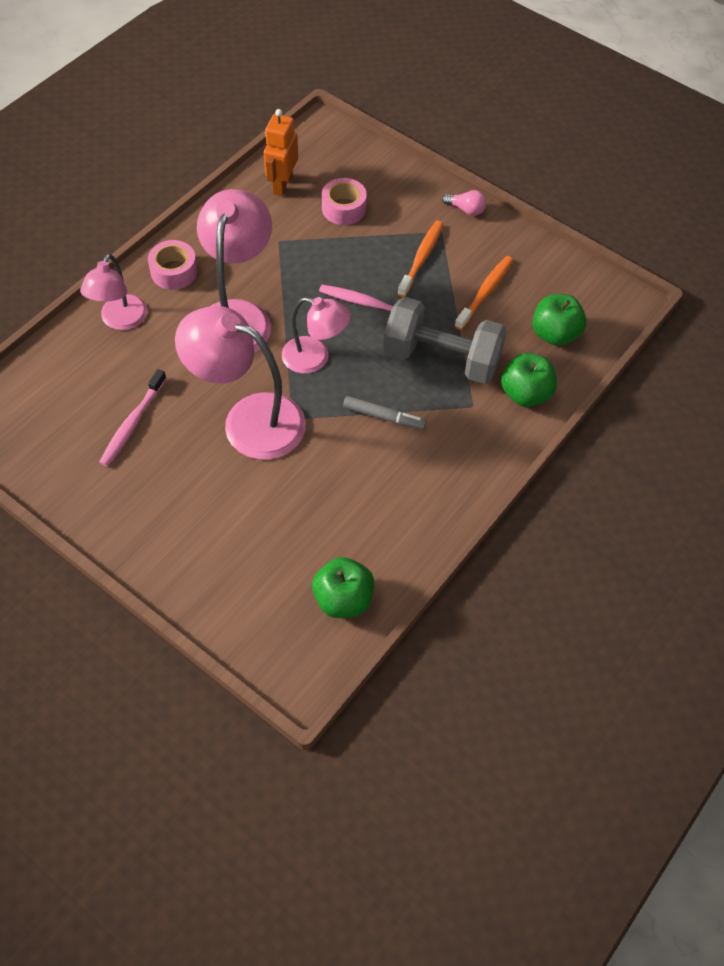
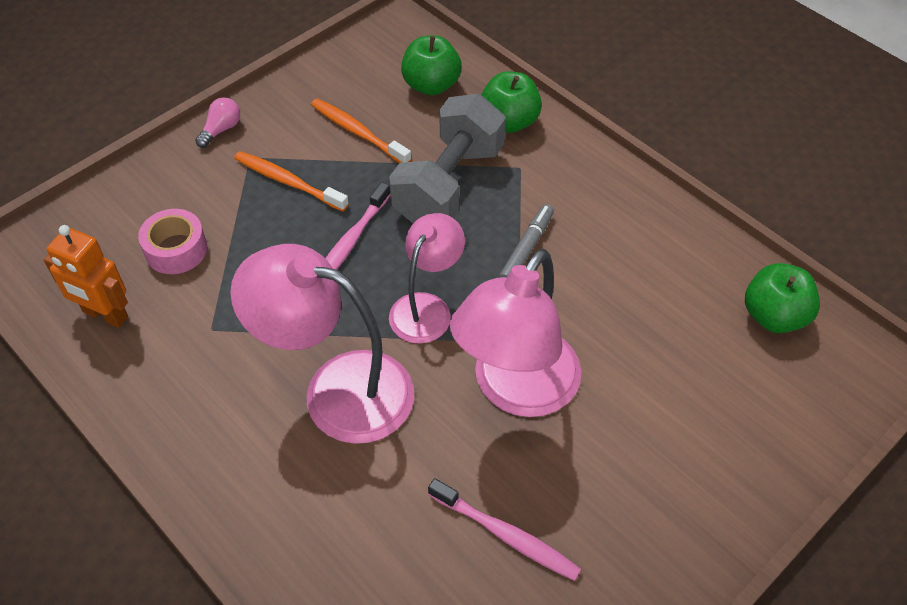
camera: 80 degrees left, 5 degrees down
pink lamp [80,253,147,330] -> none
pink tape [148,240,198,290] -> none

